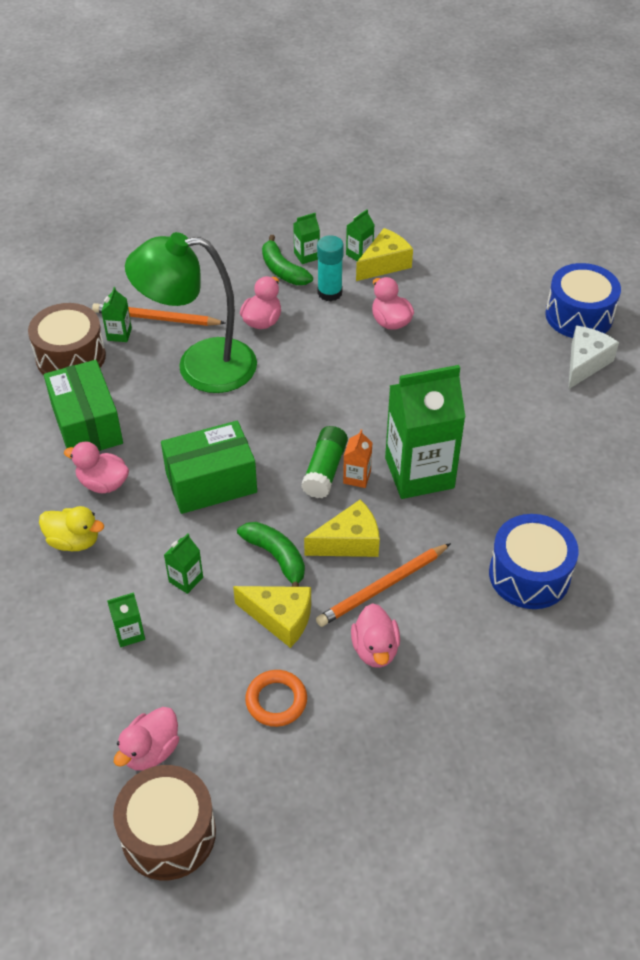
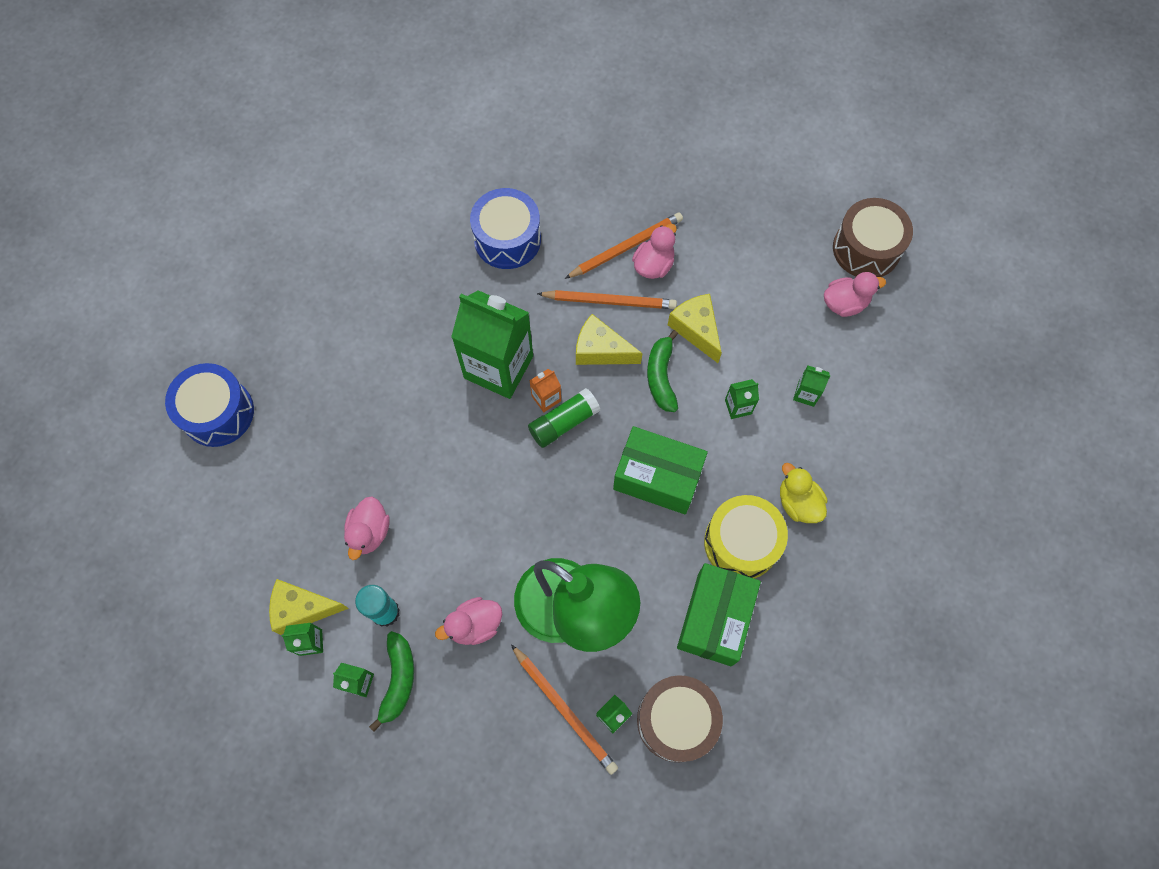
camera: 140 degrees left, 20 degrees up
pink duck [64,442,129,493] -> yellow drum [704,495,788,579]
orange ring [245,670,307,727] -> none
white cheese [568,326,619,389] -> none
none -> orange pencil [564,213,683,279]

